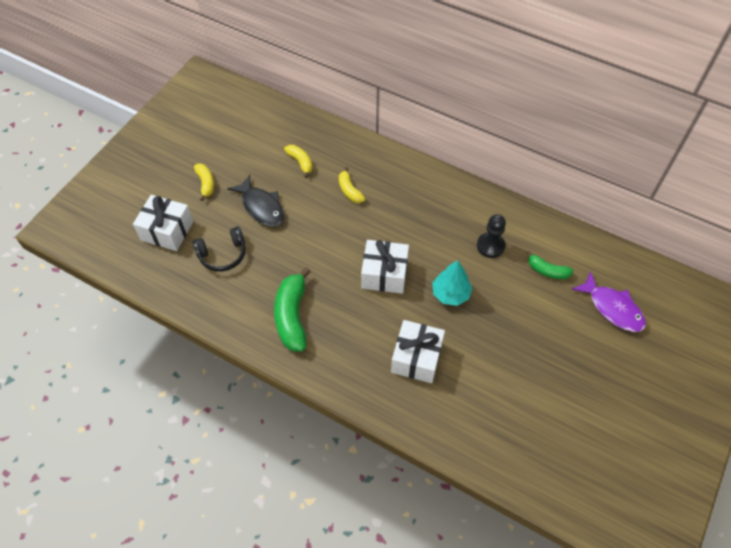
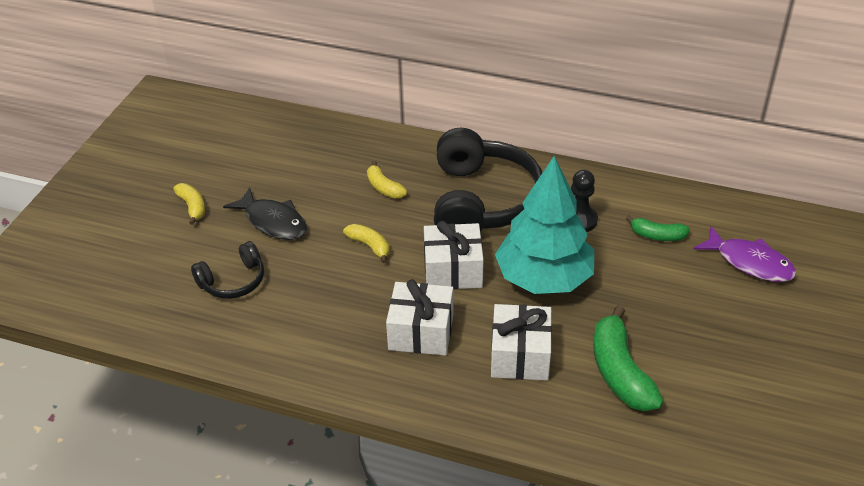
camera: 10 degrees left, 15 degrees down
white gift [133,195,193,251] -> white gift moved to [386,279,454,356]
green banana [274,267,311,351] -> green banana moved to [593,305,663,411]
yellow banana [284,145,313,178] -> yellow banana moved to [343,224,390,263]
turquoise tree [432,260,472,306] -> turquoise tree [495,156,594,294], size x1.89
none -> black headphones [434,128,542,232]

